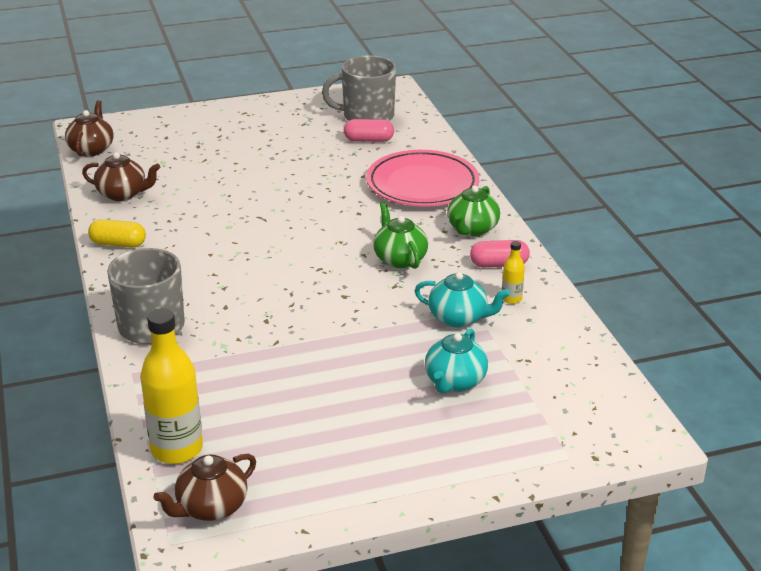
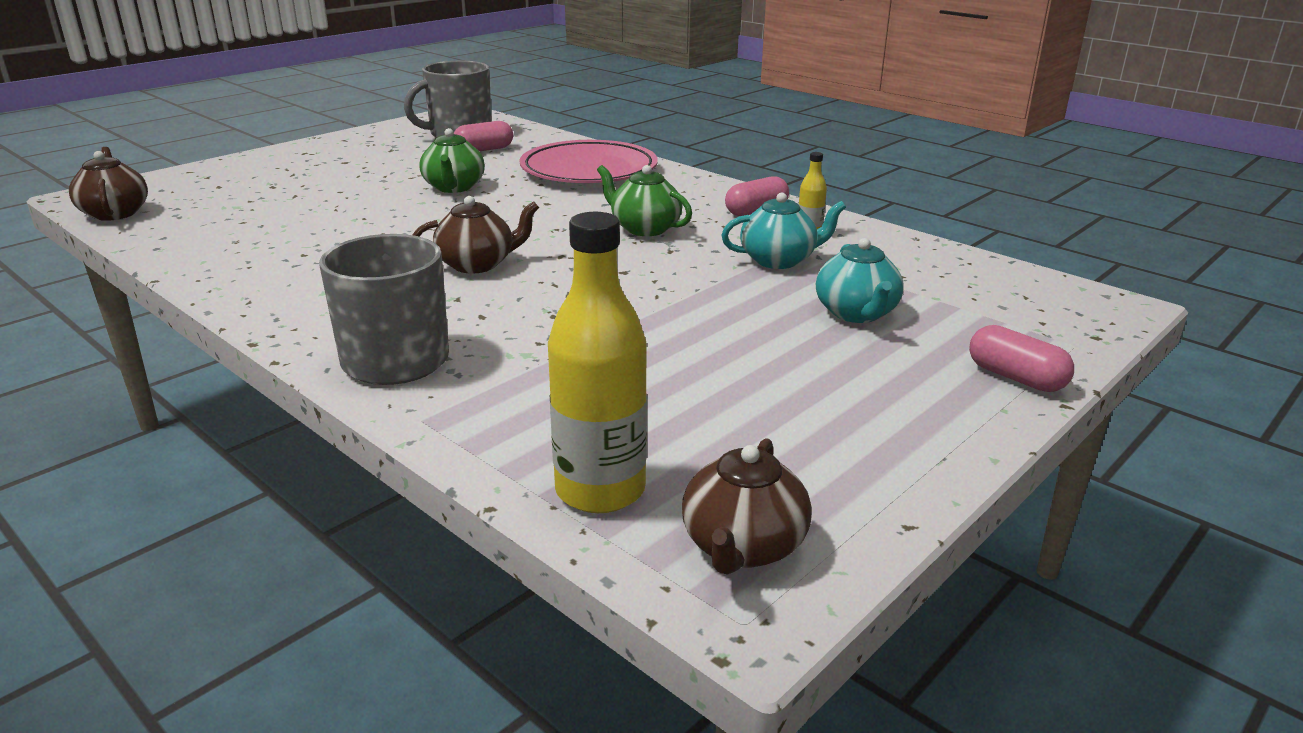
camera: 30 degrees left, 5 degrees down
brown teapot [82,152,161,201] -> brown teapot moved to [412,196,539,274]
yellow capsule [88,219,146,248] -> none
green teapot [447,186,500,236] -> green teapot moved to [420,128,485,193]
none -> pink capsule [969,325,1074,392]

